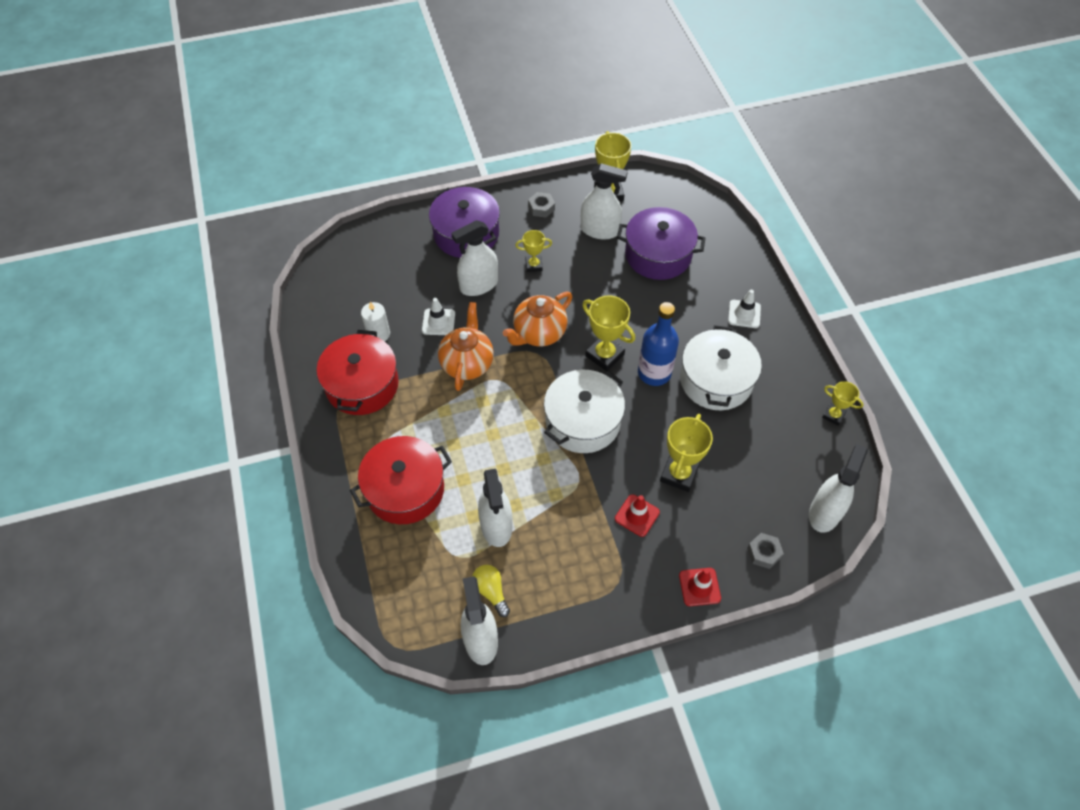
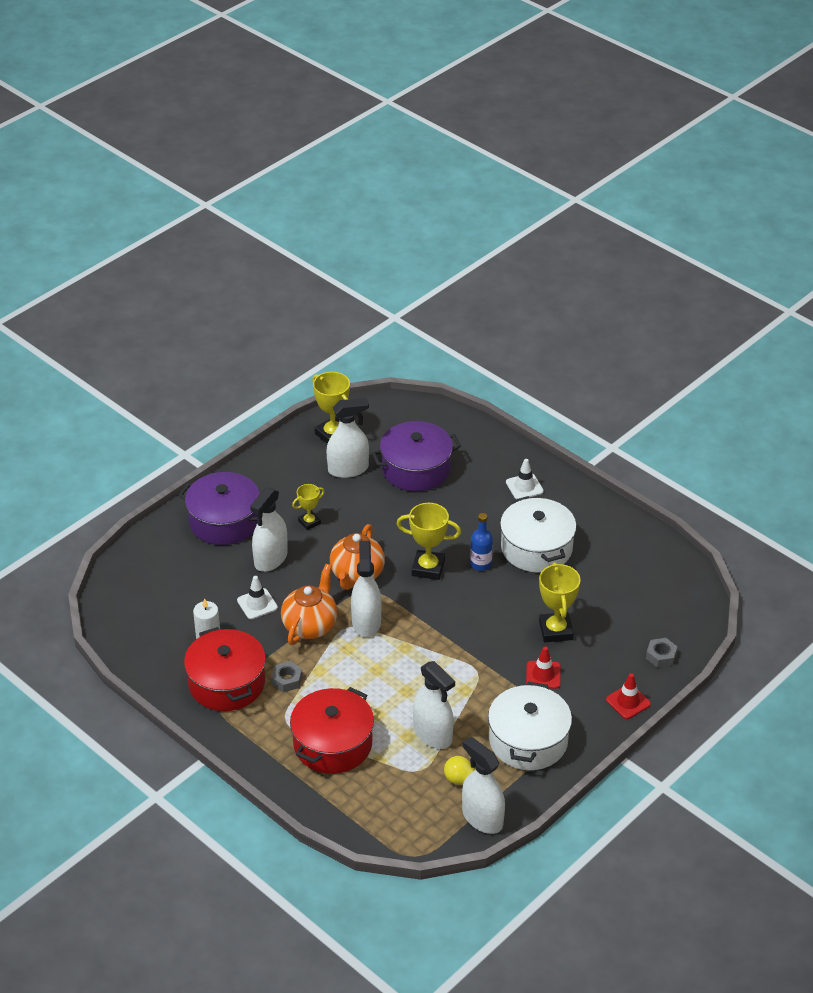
camera: 30 degrees left, 15 degrees down
orange teapot [438,302,494,391] -> orange teapot turned 45 degrees clockwise [281,564,338,645]
grey nut [528,192,555,218] -> grey nut moved to [271,661,303,692]
white pot [544,370,625,453] -> white pot moved to [488,682,572,770]
blue bottle [638,302,679,386] -> blue bottle [470,513,493,571], size x0.64
white spray bottle [809,444,868,533] -> white spray bottle moved to [351,541,381,637]
yellow trophy [822,381,864,426] -> none

